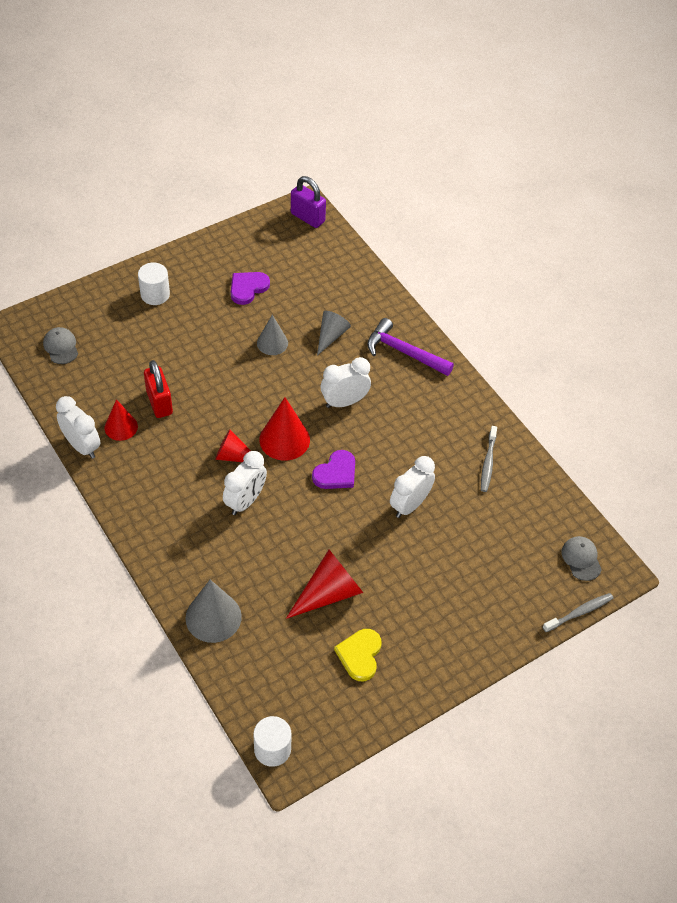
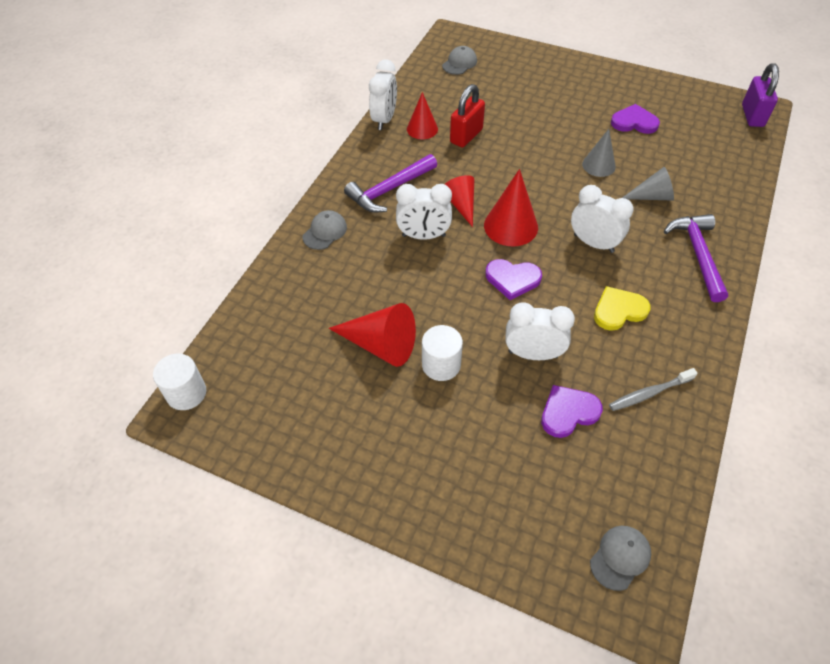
camera: 60 degrees right, 0 degrees up
white cylinder [138,263,170,305] -> white cylinder moved to [422,325,463,381]
grey cone [185,580,242,643] -> none
yellow heart [334,629,381,681] -> yellow heart moved to [594,286,651,331]
grey toothbrush [543,593,614,632] -> none
none -> grey cap [302,210,347,250]
none -> purple hammer [344,154,437,213]
none -> purple heart [541,385,603,438]

